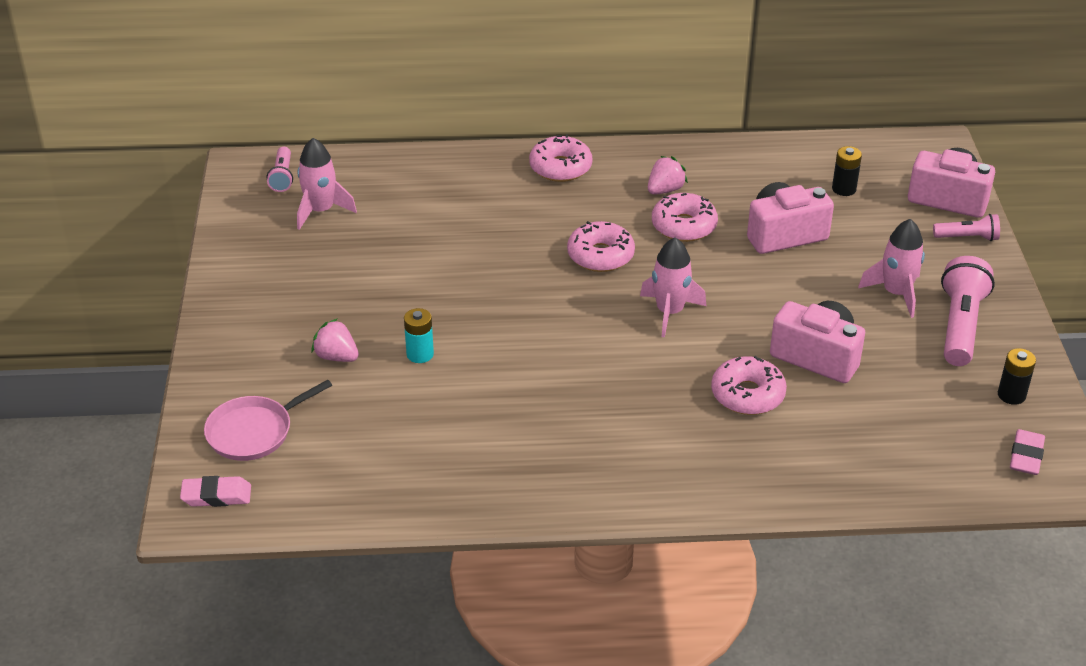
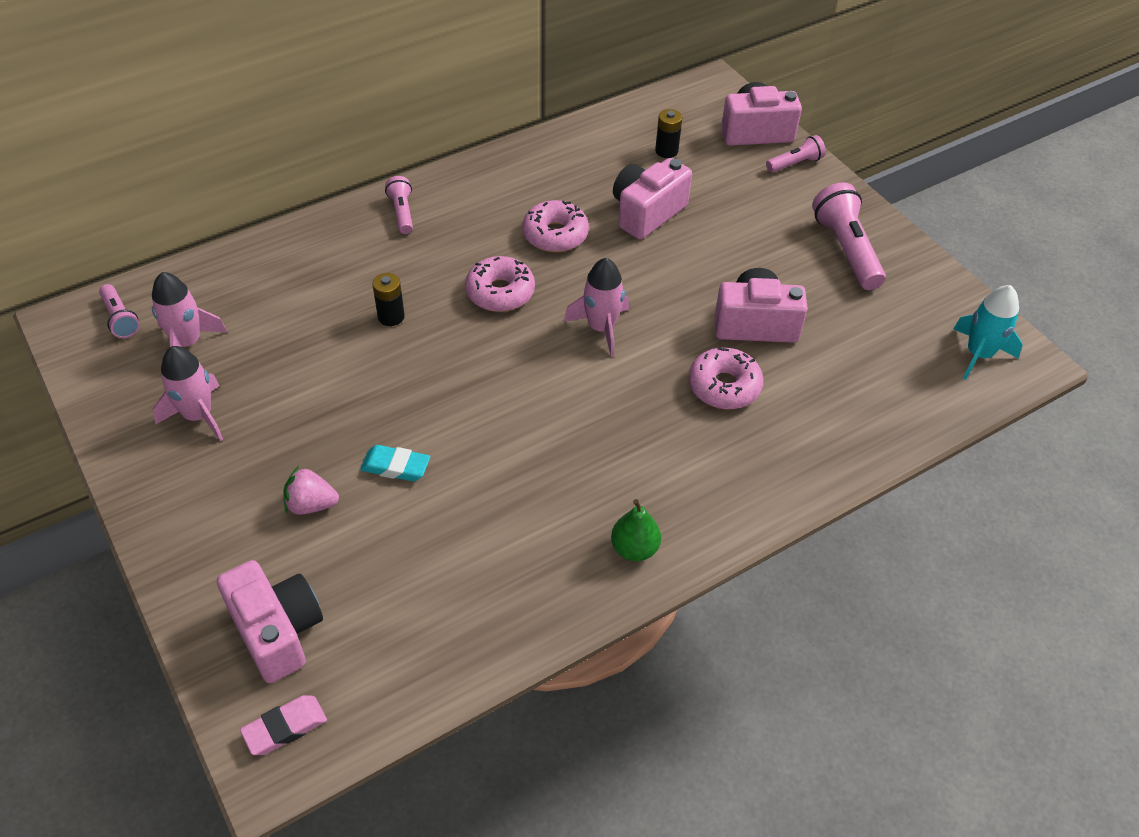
camera: 30 degrees left, 10 degrees up
pink pan [204,380,332,461] -> pink camera [217,560,323,683]
turquoise battery [404,308,434,363] -> turquoise eraser [360,445,430,481]
pink donut [529,134,592,182] -> pink flashlight [385,176,413,234]
pink strawberry [648,156,688,194] -> none
pink rocket [858,219,925,318] -> pink rocket moved to [153,346,223,441]
black battery [998,348,1036,405] -> black battery moved to [372,273,405,326]
pink eraser [1010,429,1045,475] -> turquoise rocket [953,285,1023,380]
none -> green pear [611,499,661,561]

